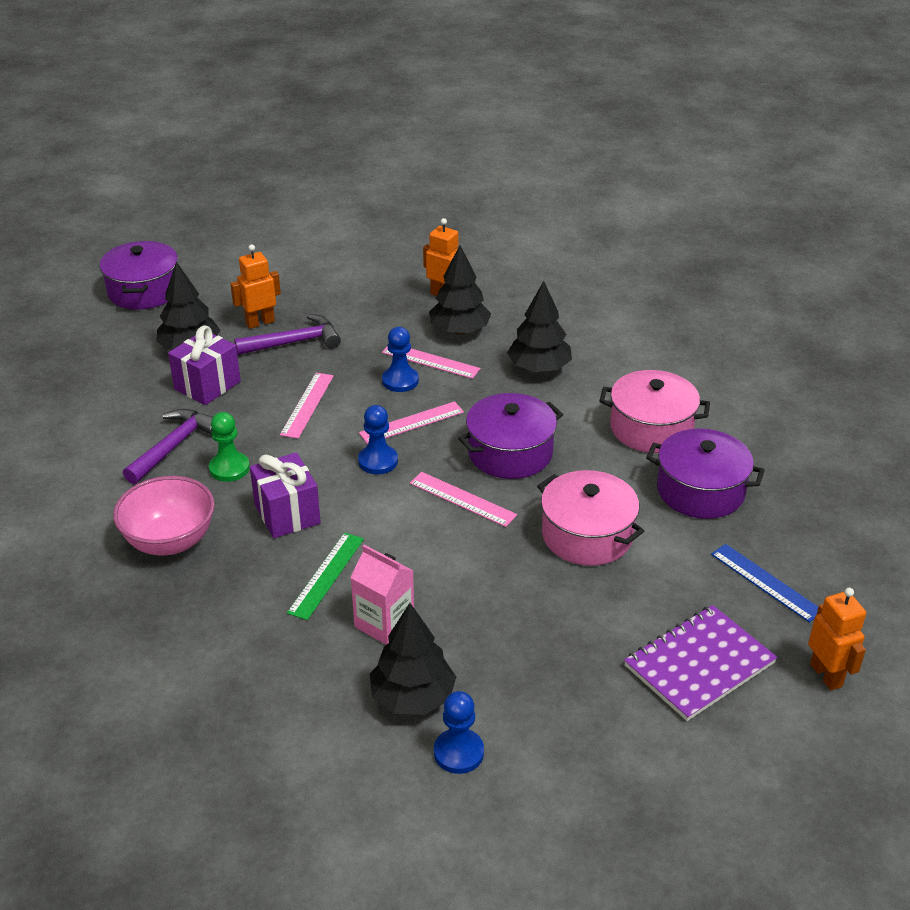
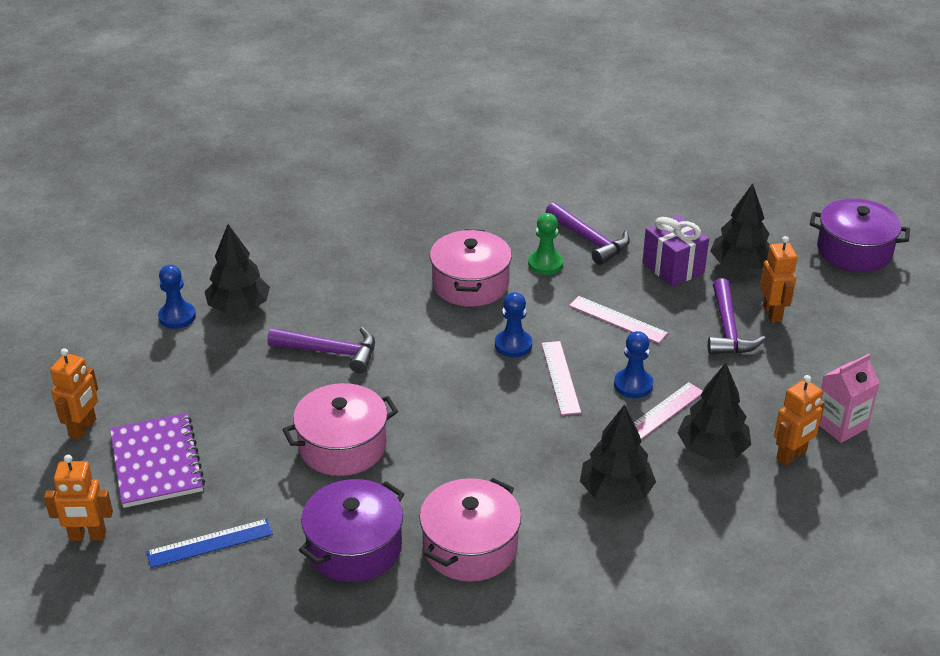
camera: 110 degrees right, 0 degrees up
pink bowl [113,476,215,556] -> none
purple gift [250,452,321,538] -> pink pot [430,229,512,307]
green ruler [287,533,364,620] -> none
pink carton [350,545,414,645] -> pink carton moved to [819,354,880,443]
pink ruler [410,472,517,527] -> none
purple pot [458,393,563,479] -> none
none -> orange robot [50,348,98,440]
none -> purple hammer [267,327,375,373]

